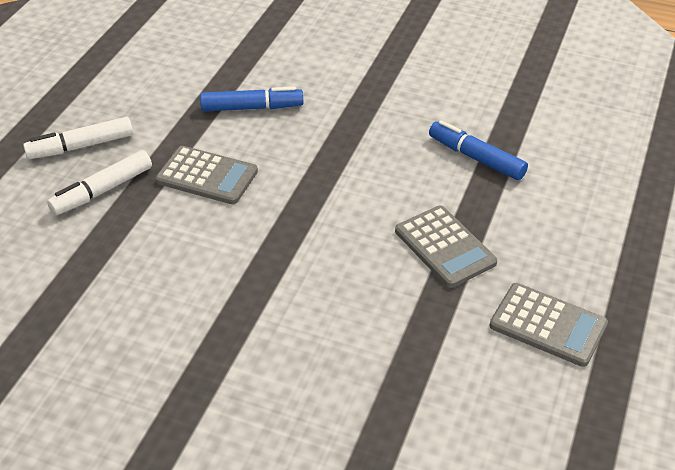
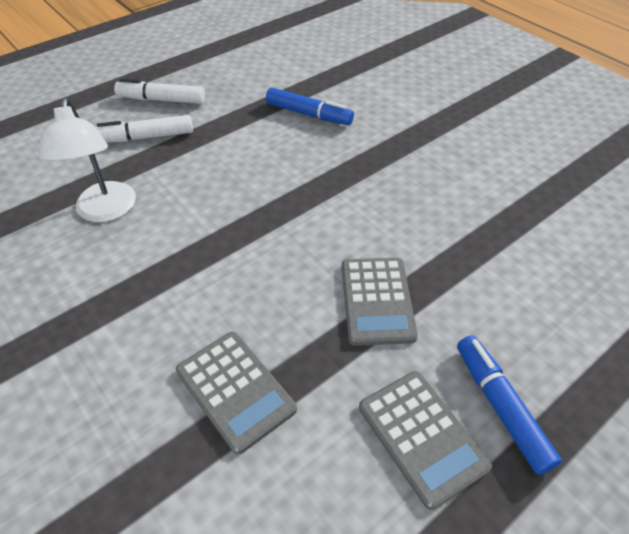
camera: 30 degrees right, 5 degrees up
grey calculator [156,146,258,204] -> grey calculator moved to [176,332,297,455]
blue marker [429,120,528,180] -> blue marker moved to [457,335,562,475]
none -> white lamp [39,98,136,222]

